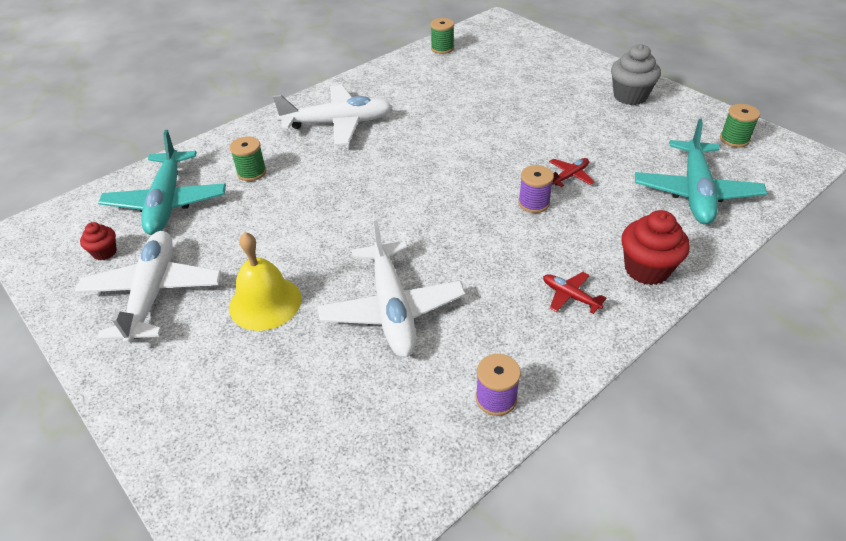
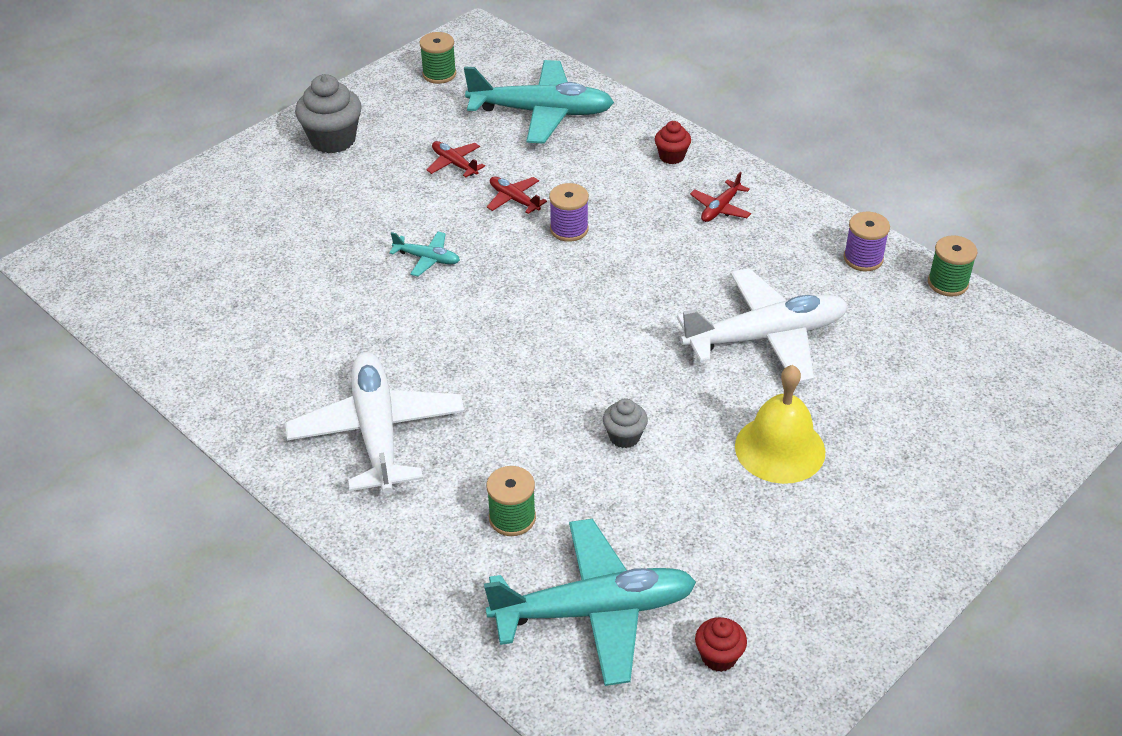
camera: 95 degrees left, 0 degrees up
white plane [75,231,221,346] -> none
green spool [430,18,454,54] -> green spool moved to [928,235,977,297]
red cupcake [621,210,690,285] -> red cupcake [655,121,691,164], size x0.55
none -> turquoise plane [389,232,460,276]
none -> red plane [426,141,485,177]
none -> grey cupcake [603,398,648,448]

